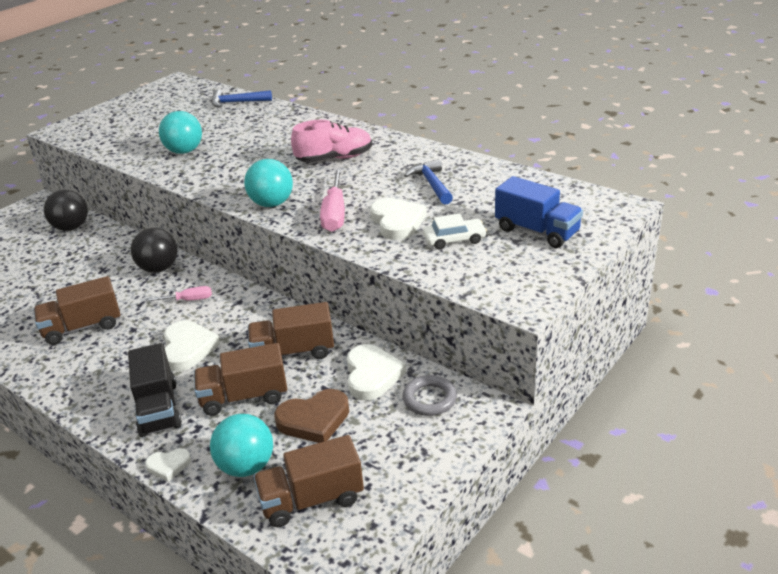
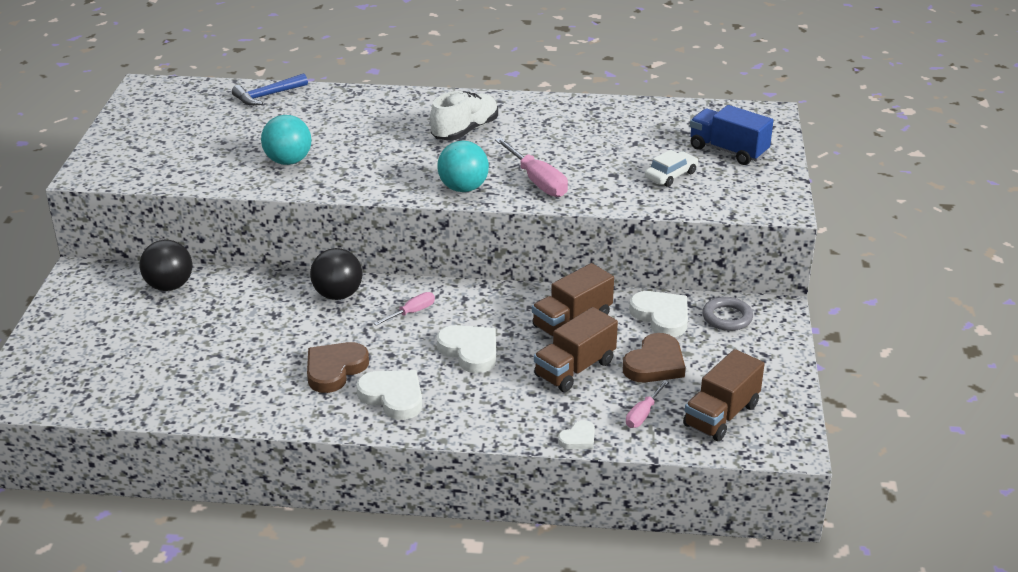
camera: 35 degrees left, 0 degrees up
brown truck [34,276,121,345] -> brown heart [307,342,369,393]
black truck [128,343,182,437] -> none
turquoise ball [210,414,273,477] -> pink screwdriver [626,380,668,428]
pink shoe [291,120,372,163] -> white shoe [430,91,498,141]
white heart [370,198,427,240] -> white heart moved to [356,370,422,420]
blue hammer [404,159,453,205] -> none
blue truck [495,176,583,248] -> blue truck turned 150 degrees counterclockwise [690,105,773,165]

